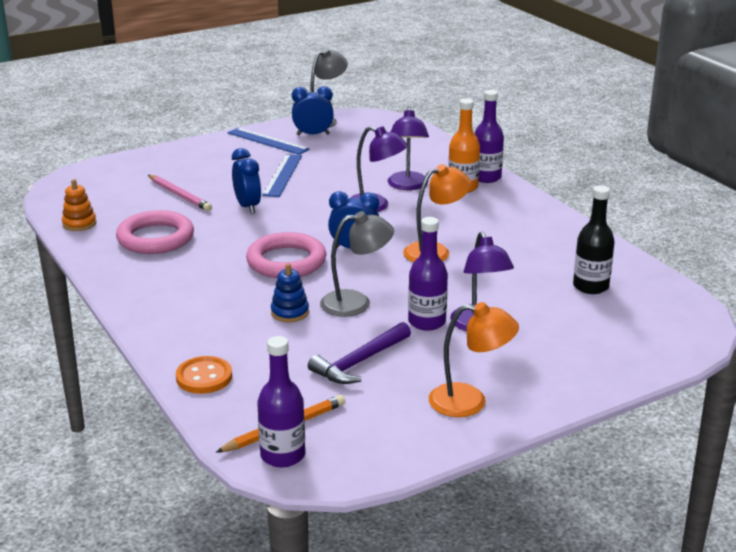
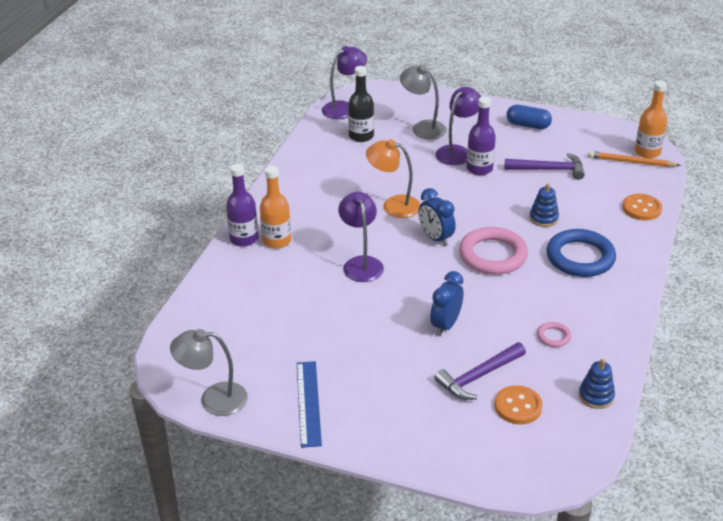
camera: 130 degrees left, 10 degrees up
orange stacking toy [62,179,96,231] -> blue stacking toy [579,359,615,409]
pink ring [116,210,194,254] -> pink ring [537,322,571,347], size x0.46
pink pencil [148,175,212,211] -> purple hammer [435,342,526,400]
purple bottle [257,336,305,468] -> orange bottle [635,81,667,158]
blue ruler [262,154,302,197] -> none
blue clock [292,86,334,135] -> none
grey lamp [320,211,394,317] -> grey lamp moved to [400,65,447,139]
purple lamp [387,107,429,190] -> purple lamp moved to [322,46,367,119]
orange lamp [429,302,519,417] -> blue capsule [506,105,552,129]
none -> orange button [495,385,543,424]
none -> blue ring [547,229,616,277]

